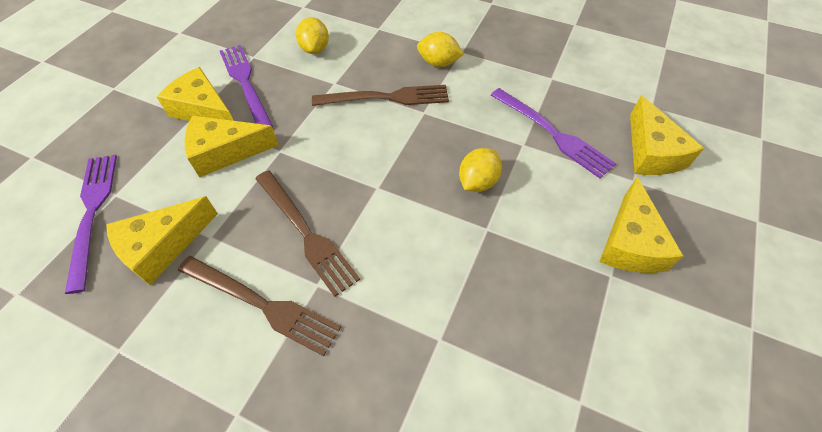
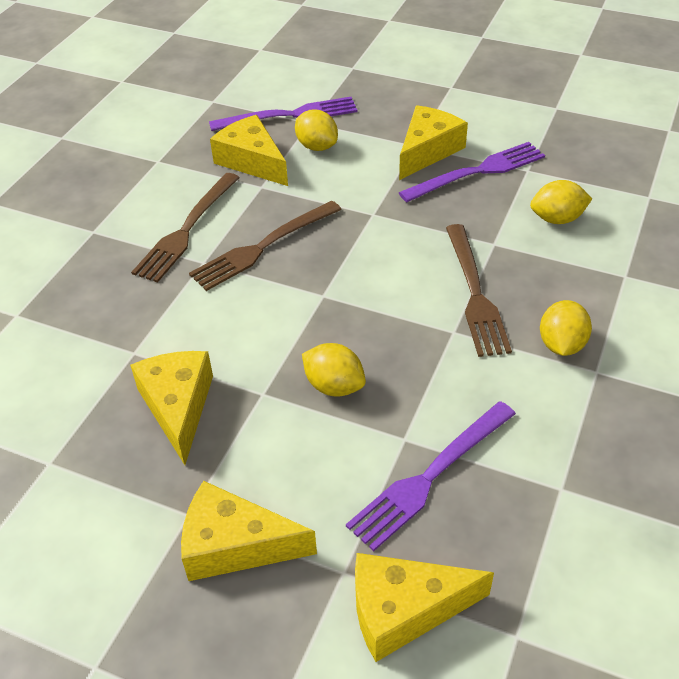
camera: 90 degrees right, 10 degrees down
yellow cheese [184,116,279,178] -> yellow cheese moved to [130,351,213,465]
none -> yellow lemon [295,110,338,151]

